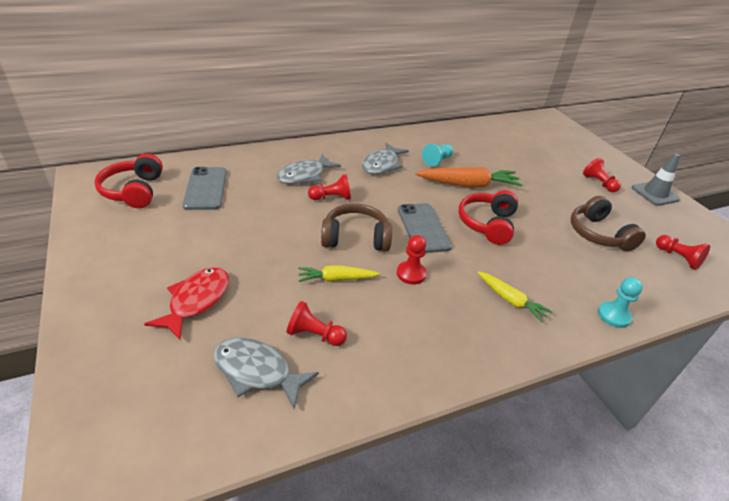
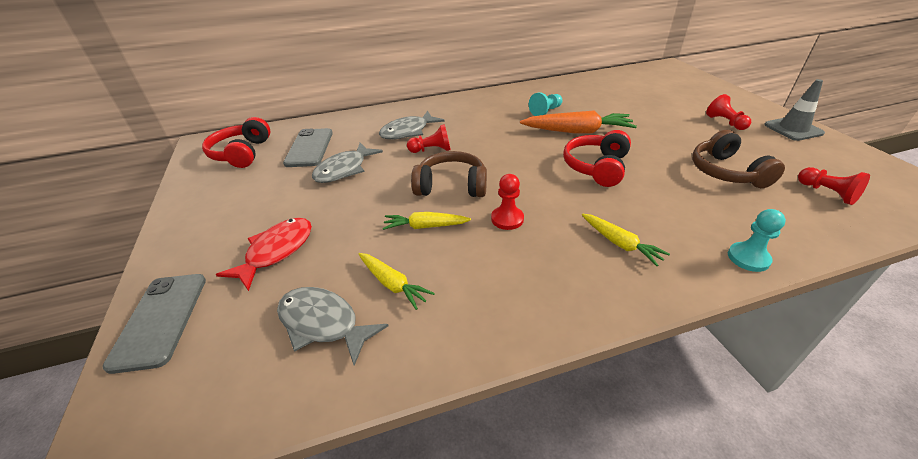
camera: 10 degrees right, 0 degrees up
red pawn [287,301,347,346] -> yellow carrot [359,253,435,310]
grey fish [362,143,409,174] -> grey fish moved to [312,143,383,183]
grey phone [398,203,452,253] -> grey phone moved to [102,274,206,374]

